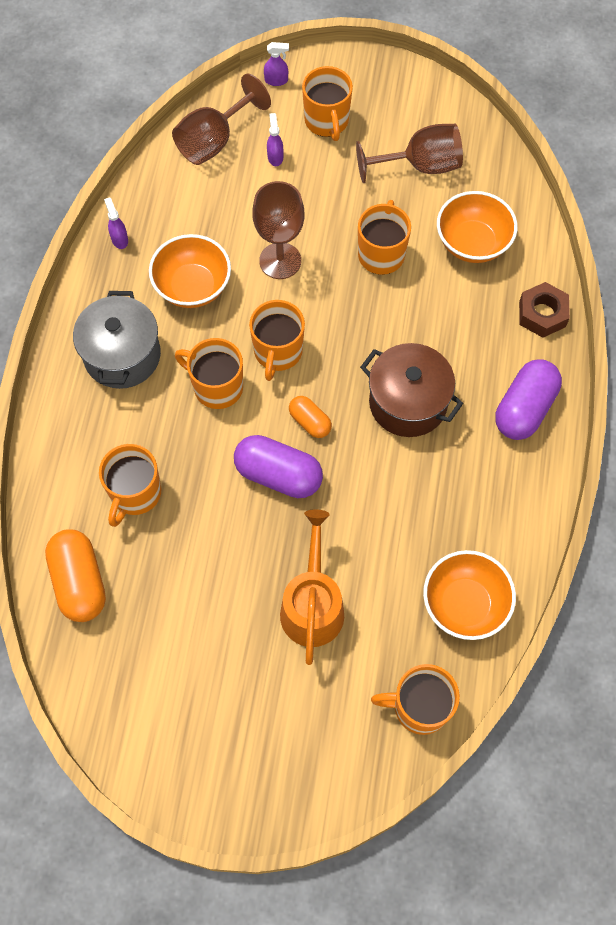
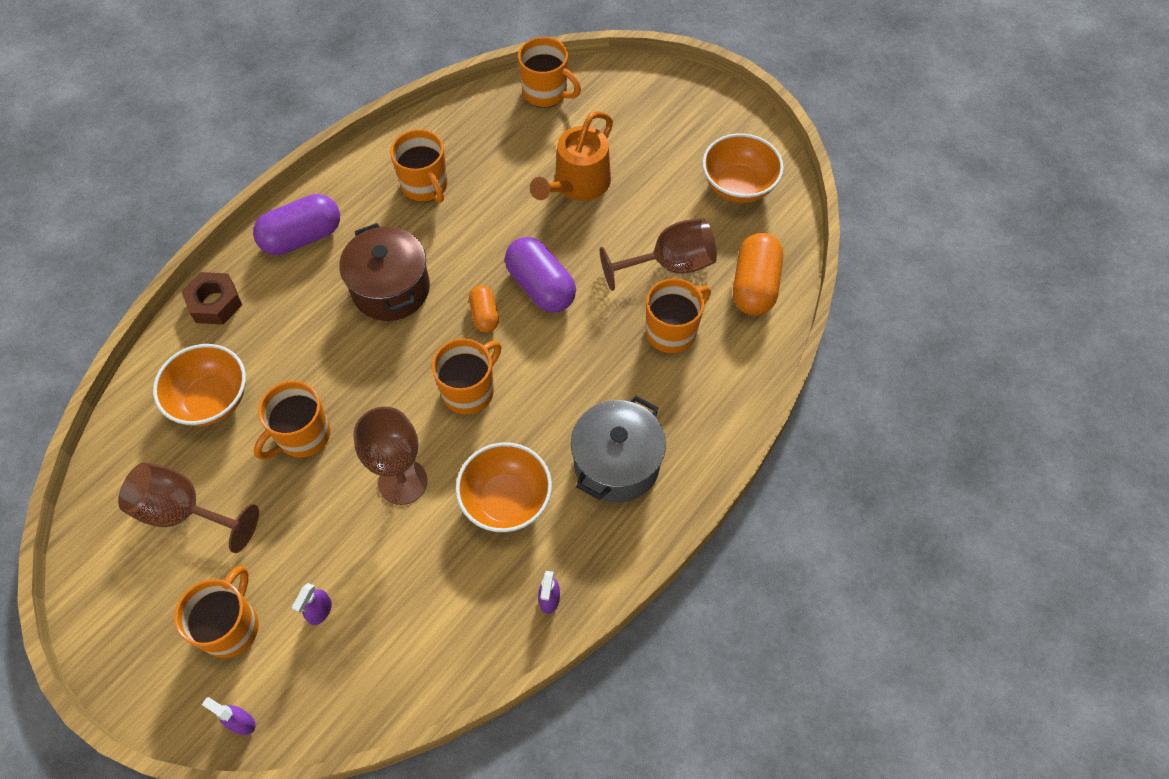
camera: 150 degrees left, 5 degrees down
brown goblet [172,74,271,165] -> brown goblet moved to [600,218,717,291]
orange mug [175,338,243,409] -> orange mug moved to [390,129,448,203]
orange bowl [423,550,516,640] -> orange bowl moved to [702,133,784,203]

